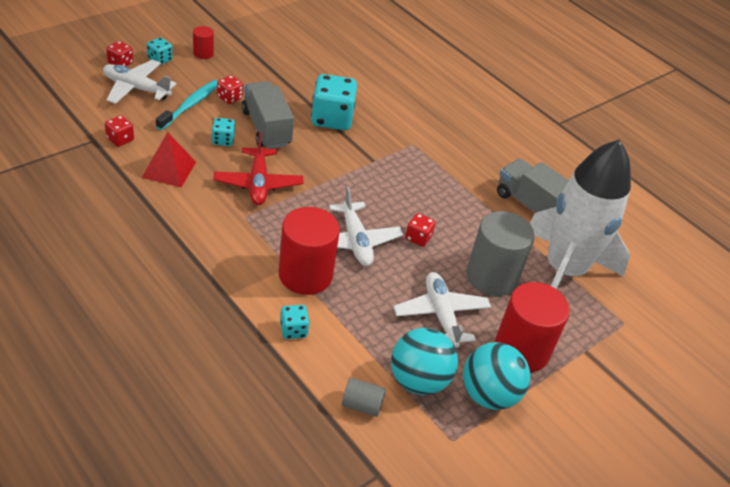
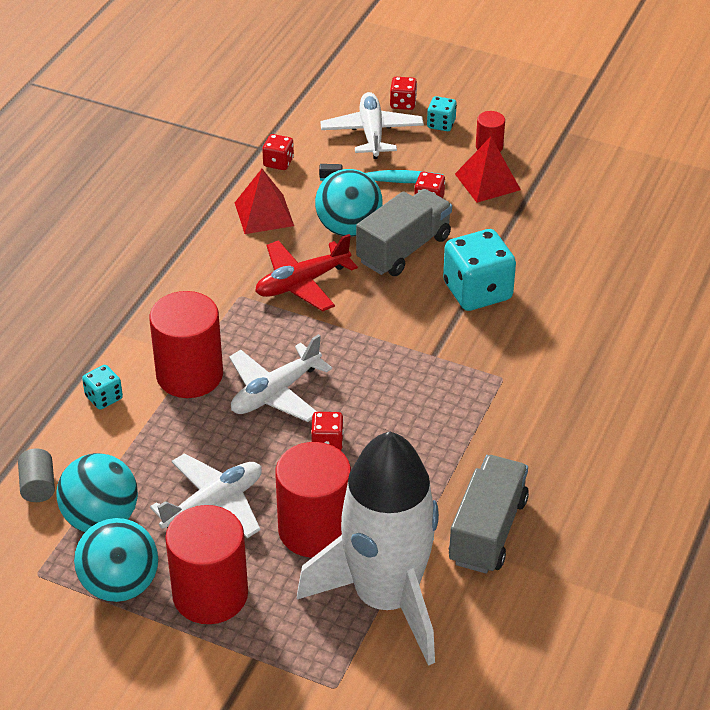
camera: 70 degrees right, 0 degrees up
turquoise dice [212,118,235,146] -> turquoise ball [315,169,383,237]
grey cylinder [466,211,535,296] -> red cylinder [275,442,351,558]
none -> red pyramid [455,137,521,203]

